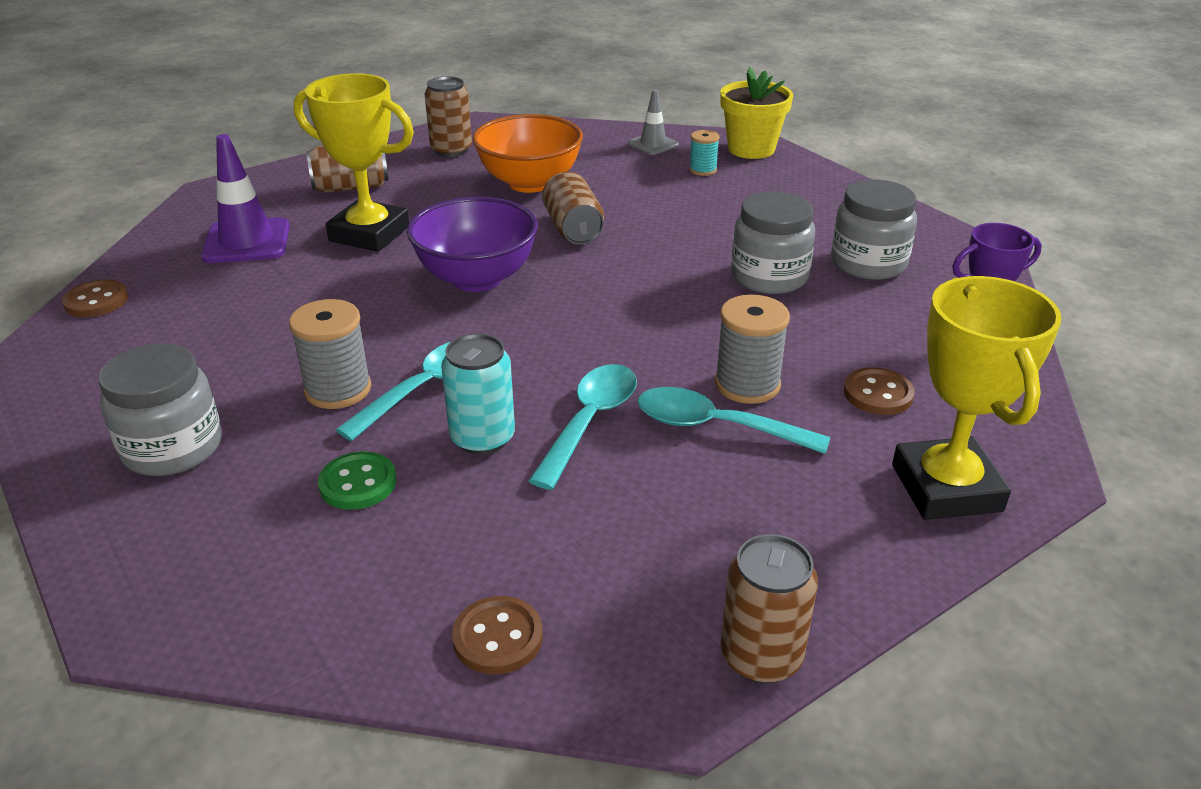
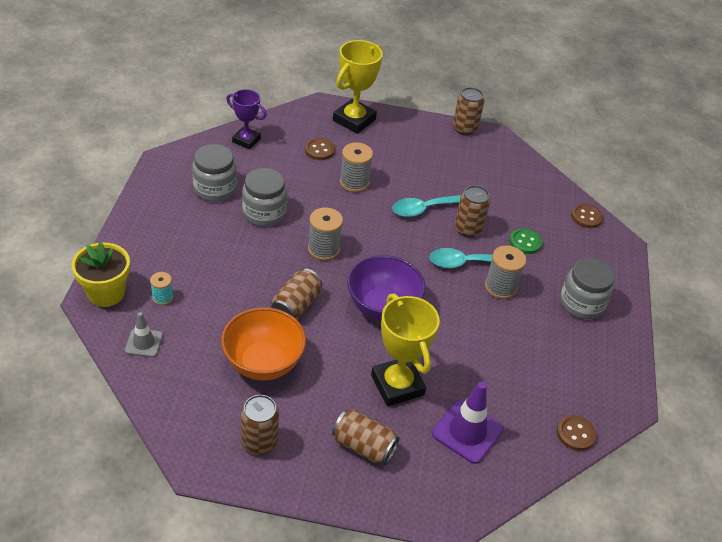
camera: 140 degrees left, 10 degrees up
turquoise can [441,333,515,455] -> brown can [455,185,490,237]
brown button [452,596,543,674] -> brown button moved to [571,204,603,228]
turquoise spoon [637,387,830,454] -> none
none -> grey spool [308,207,343,261]

